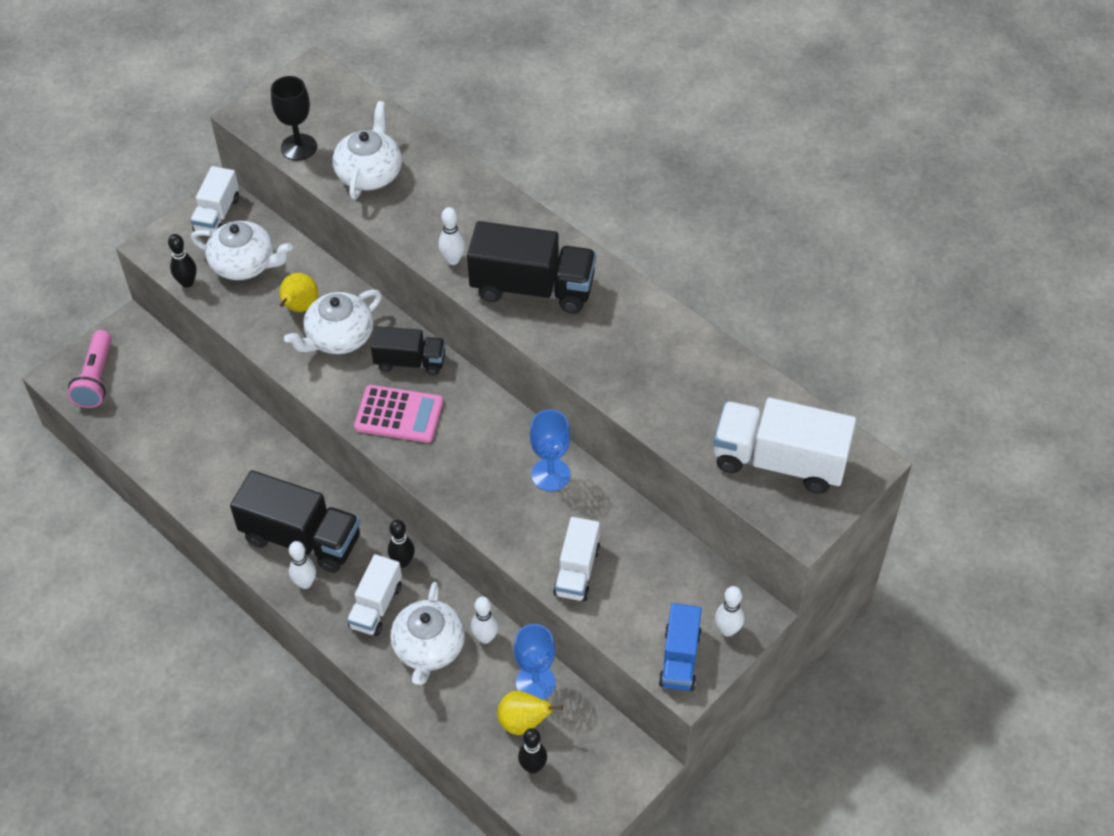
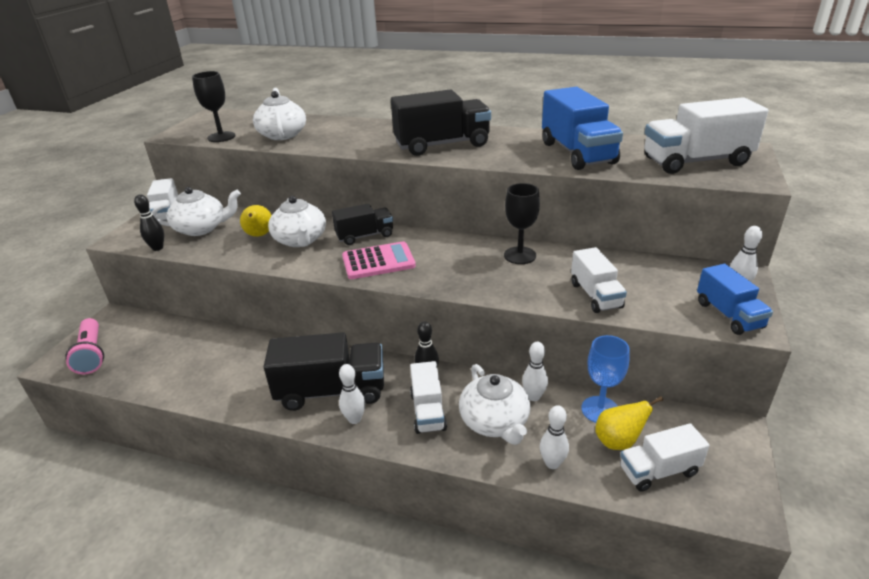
camera: 25 degrees left, 20 degrees down
white teapot [284,289,382,354] -> white teapot turned 45 degrees counterclockwise [268,196,326,247]
white bowling pin [438,207,465,265] -> white bowling pin moved to [540,405,569,469]
black bowling pin [518,728,547,773] -> white truck [620,423,710,492]
blue goblet [530,409,571,491] -> black goblet [504,183,540,264]
none -> blue truck [542,87,623,170]

